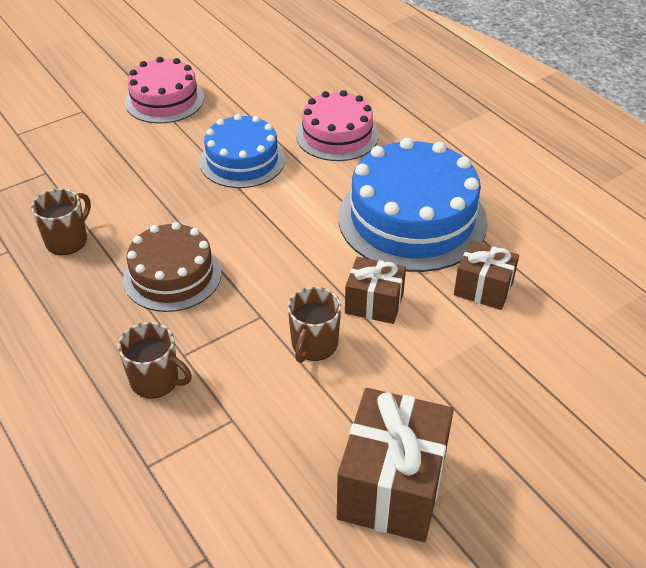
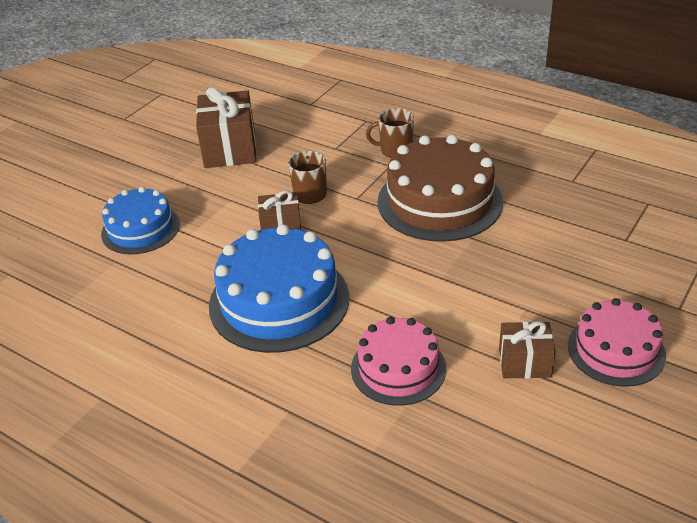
camera: 160 degrees right, 5 degrees down
brown mug [31,188,91,255] -> none
brown cake [123,222,222,312] -> brown cake [378,135,503,242], size x1.62
blue cake [199,114,285,188] -> blue cake moved to [101,187,180,254]
brown gift [454,241,519,310] -> brown gift moved to [499,321,556,379]

